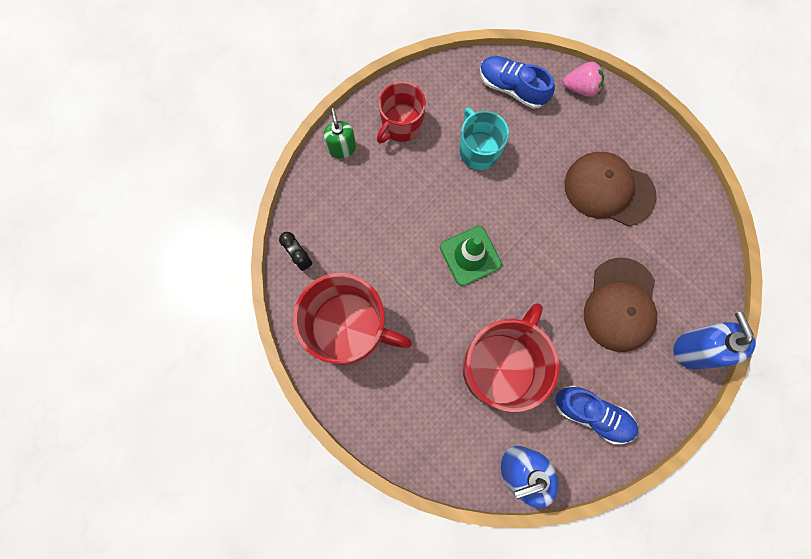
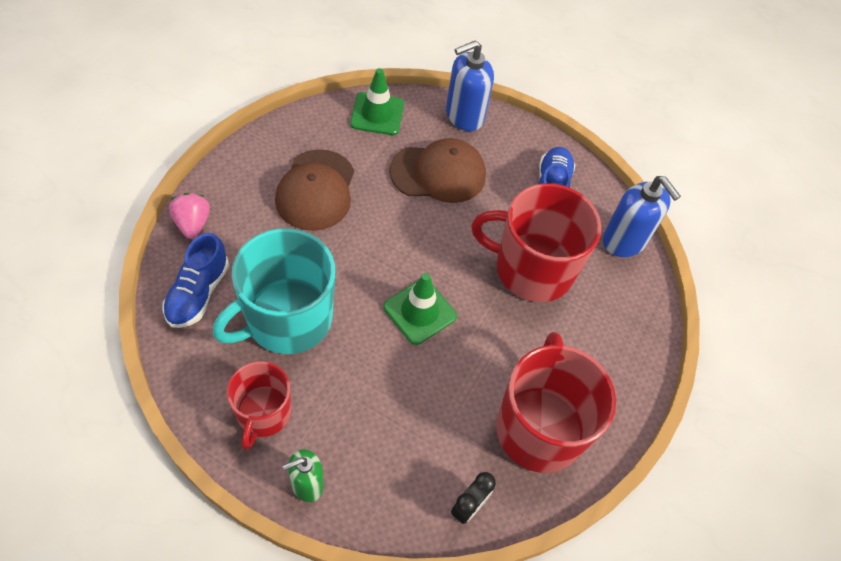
camera: 110 degrees left, 20 degrees down
red mug [377,81,426,143] -> red mug turned 75 degrees clockwise [227,361,291,450]
turquoise mug [459,107,509,170] -> turquoise mug [213,228,335,354], size x1.69
none -> green traffic cone [350,68,404,135]

